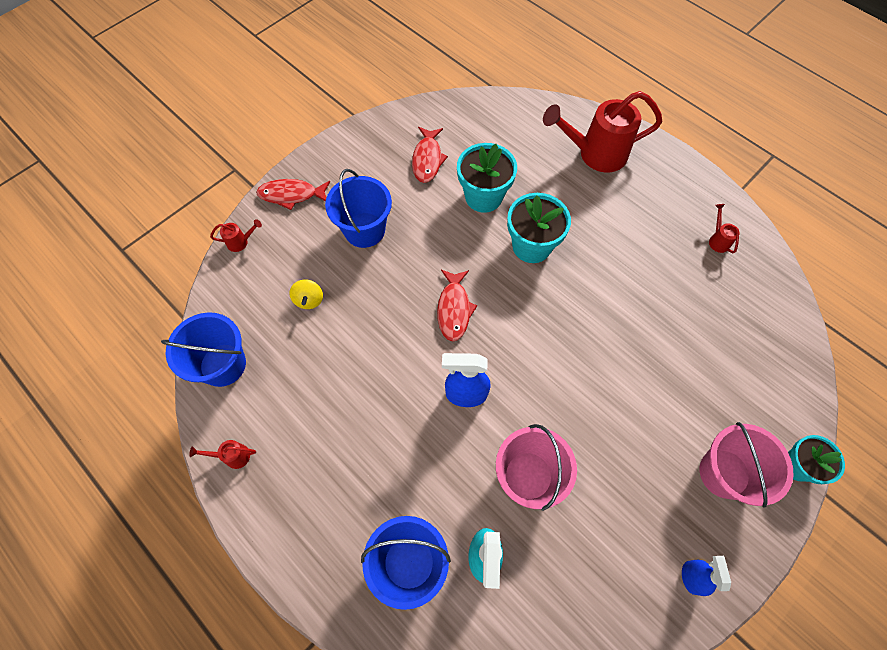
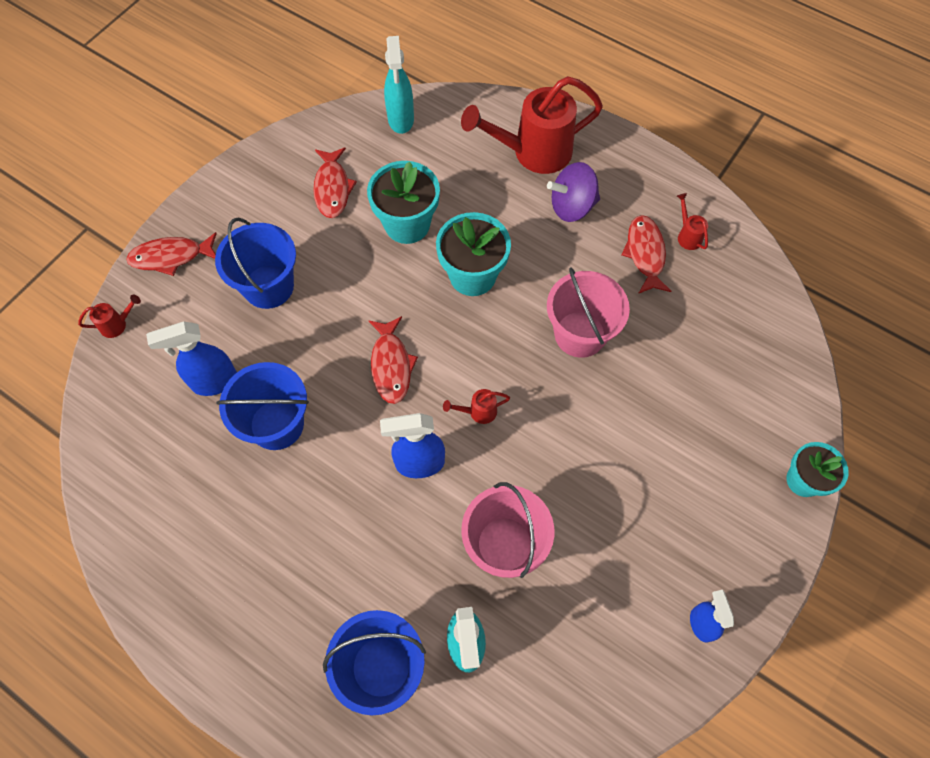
camera: 10 degrees left, 0 degrees up
blue bucket [161,312,246,387] -> blue bucket moved to [216,362,309,450]
red watering can [189,440,256,469] -> red watering can moved to [443,389,510,424]
yellow spinning top [289,279,323,309] -> blue spray bottle [146,321,237,396]
pink bucket [700,422,794,508] -> pink bucket moved to [547,268,630,358]
none -> turquoise spray bottle [384,36,414,134]
none -> purple spinning top [547,162,600,222]
none -> red fish [621,215,671,294]

